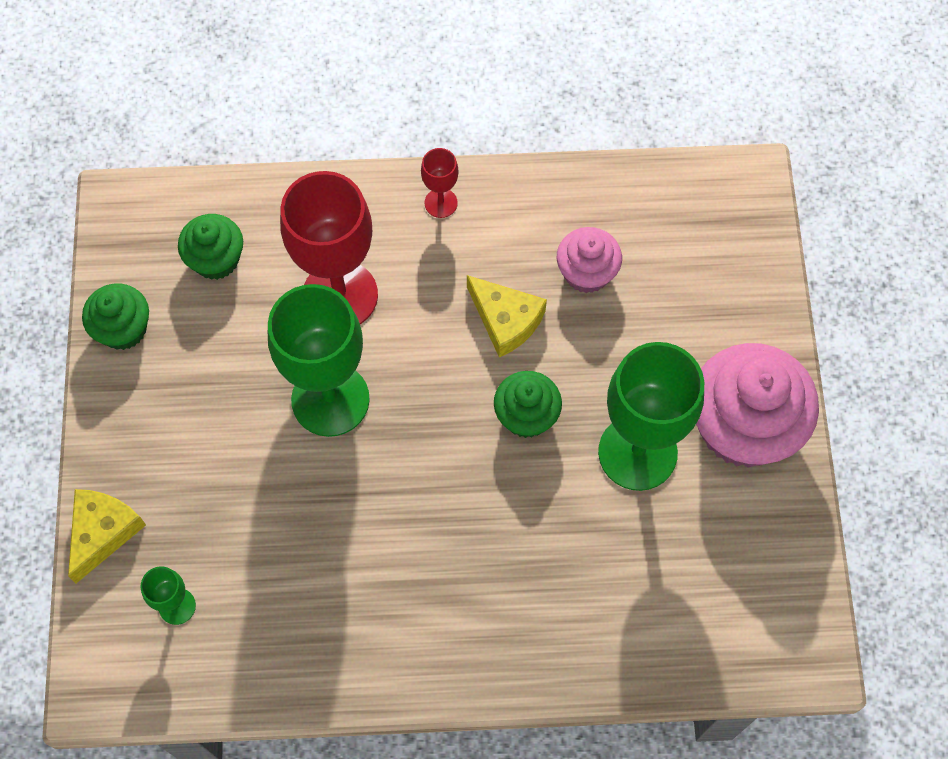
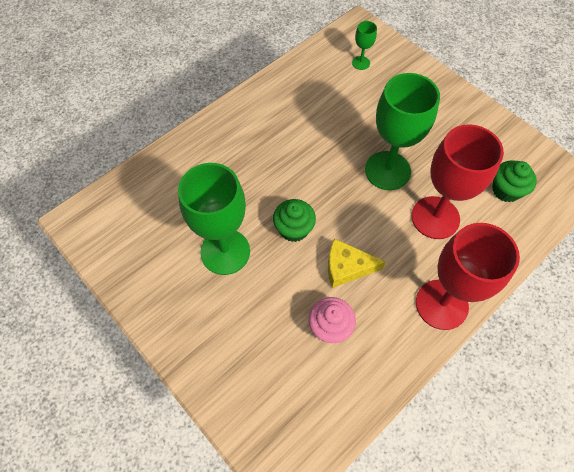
camera: 140 degrees right, 5 degrees down
yellow cheese [68,489,146,583] -> none
green cupcake [82,284,149,350] -> none
red goblet [421,148,459,218] -> red goblet [416,223,520,330], size x2.23
pink cupcake [696,343,819,468] -> none

